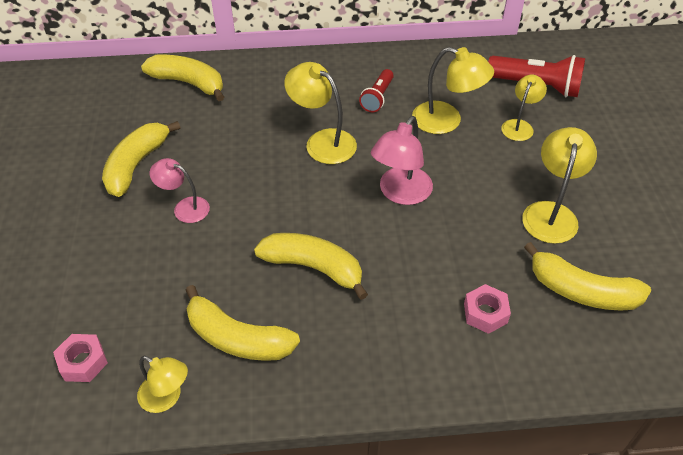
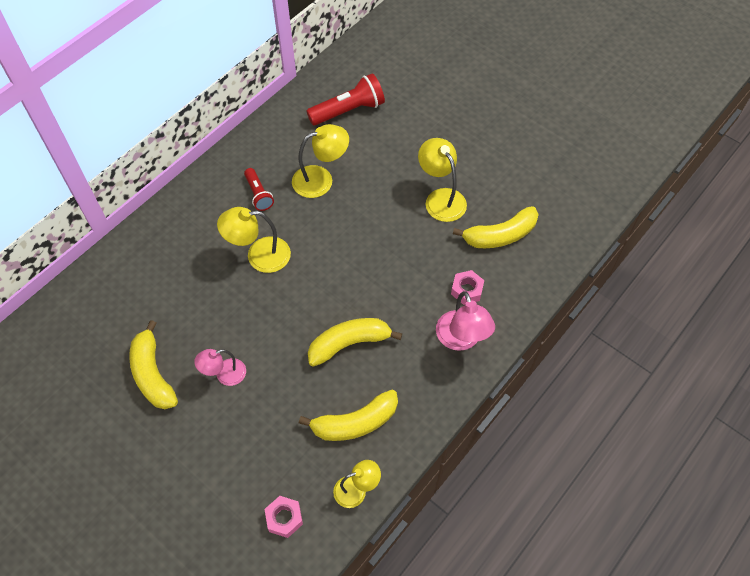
camera: 45 degrees left, 10 degrees up
yellow banana [141,54,224,101] -> none
pink lamp [371,116,433,205] -> pink lamp moved to [436,291,495,351]
yellow lamp [501,75,547,141] -> none

